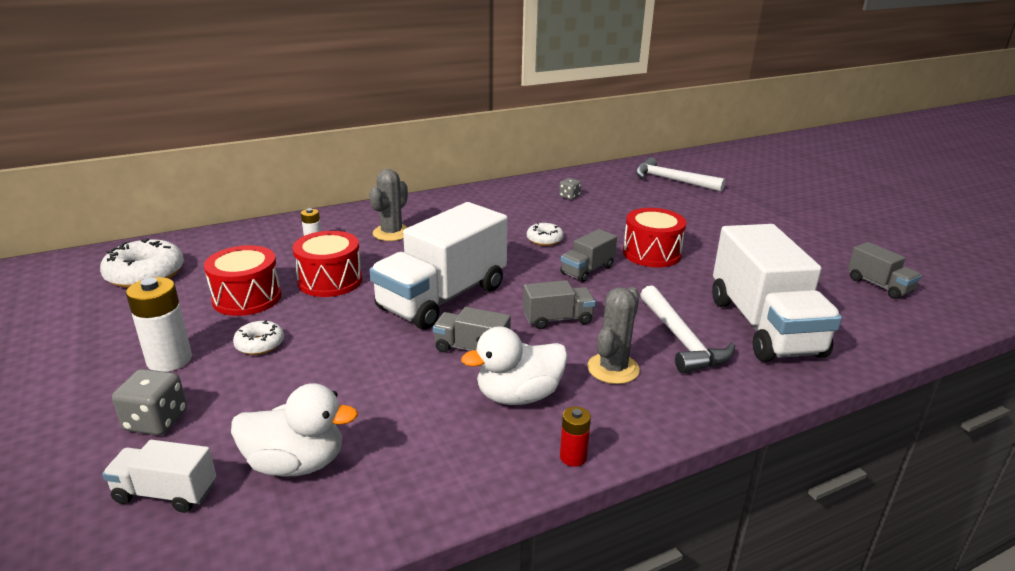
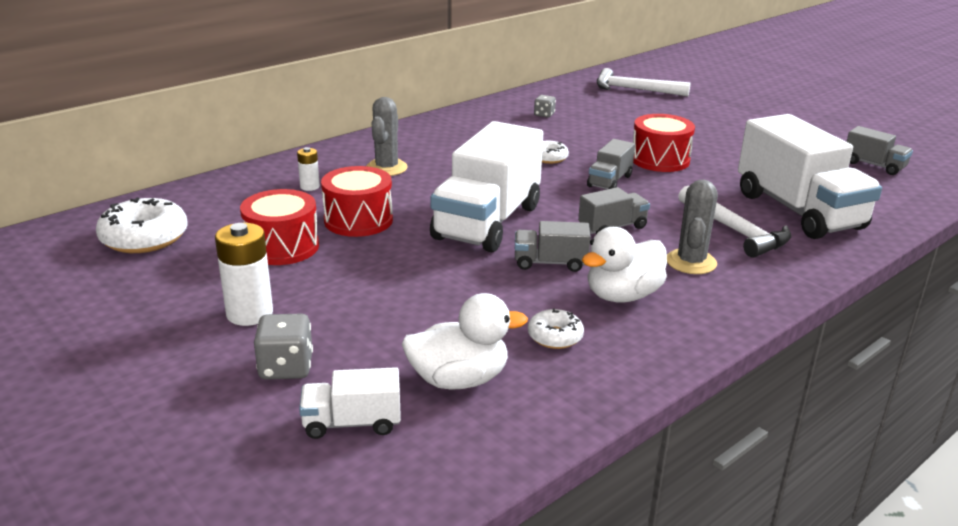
camera: 15 degrees left, 0 degrees up
white donut [233,320,284,355] -> white donut moved to [528,308,584,349]
red battery [560,407,591,467] -> none

